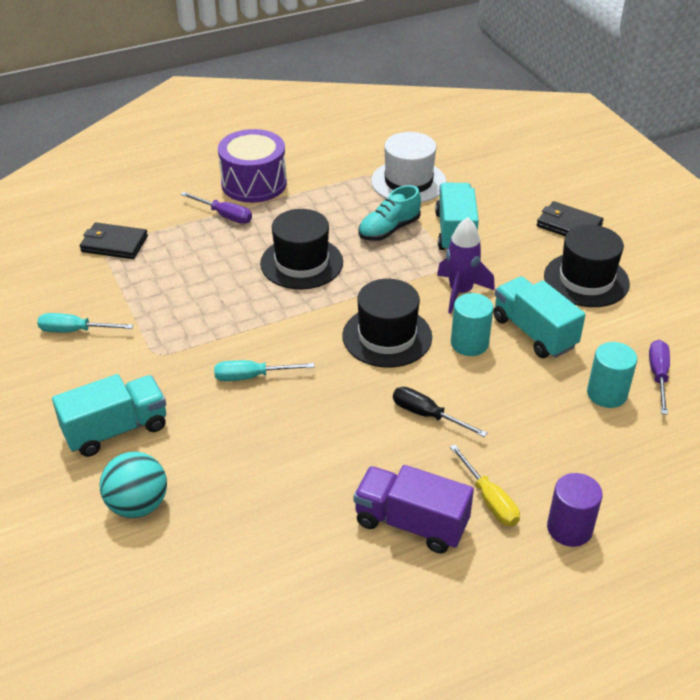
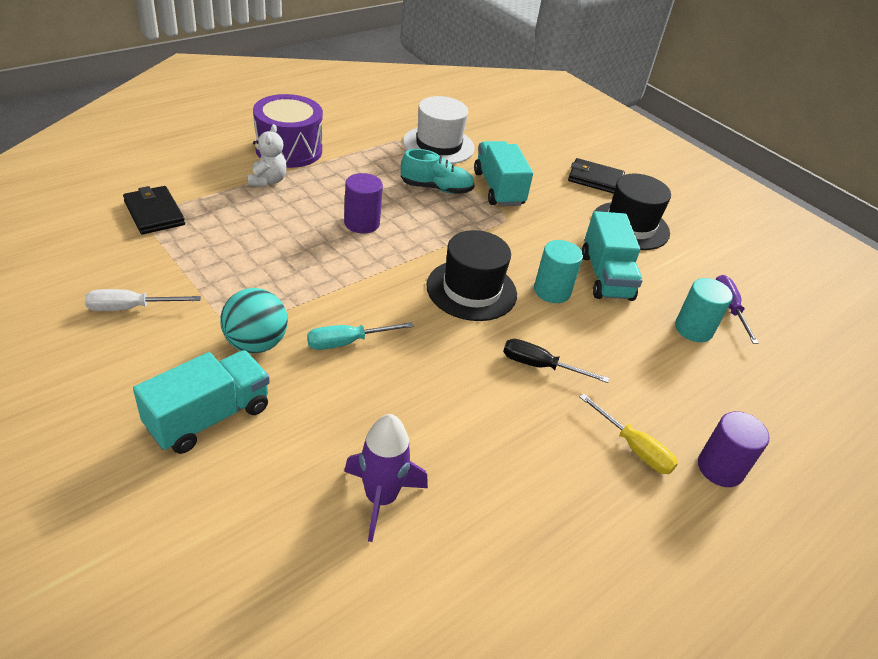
camera: 20 degrees left, 0 degrees up
turquoise screwdriver [37,313,133,332] -> white screwdriver [85,289,201,311]
black wallet [80,223,148,259] -> black wallet turned 60 degrees clockwise [123,186,185,234]
turquoise ball [100,452,167,518] -> turquoise ball moved to [220,288,288,353]
purple screwdriver [181,192,252,224] -> white teddy bear [248,124,287,186]
black hat [260,209,343,289] -> purple cylinder [344,173,383,234]
purple truck [354,465,474,553] -> none
turquoise shoe [358,185,421,241] -> turquoise shoe turned 120 degrees counterclockwise [401,149,475,194]
purple rocket [437,217,495,314] -> purple rocket moved to [344,414,428,542]
turquoise truck [493,276,586,358] -> turquoise truck turned 135 degrees counterclockwise [582,211,642,301]

